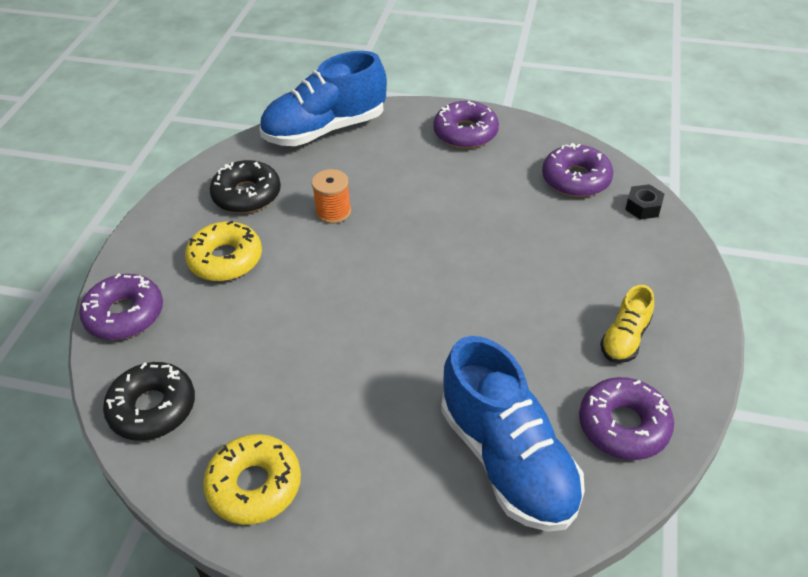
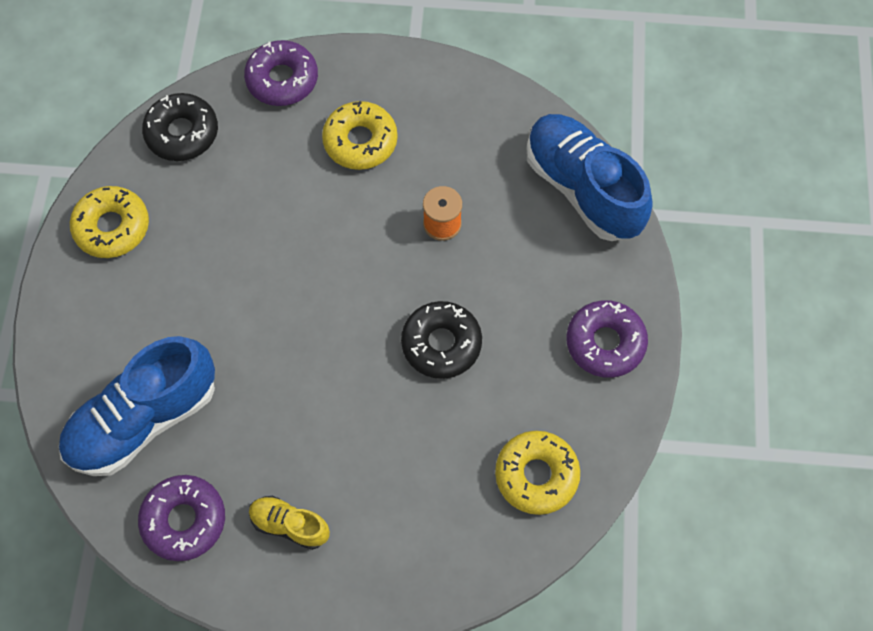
camera: 80 degrees right, 20 degrees up
black donut [210,160,281,213] -> black donut moved to [401,301,482,379]
purple donut [542,143,613,197] -> yellow donut [495,431,580,515]
black nut [625,184,664,219] -> none

